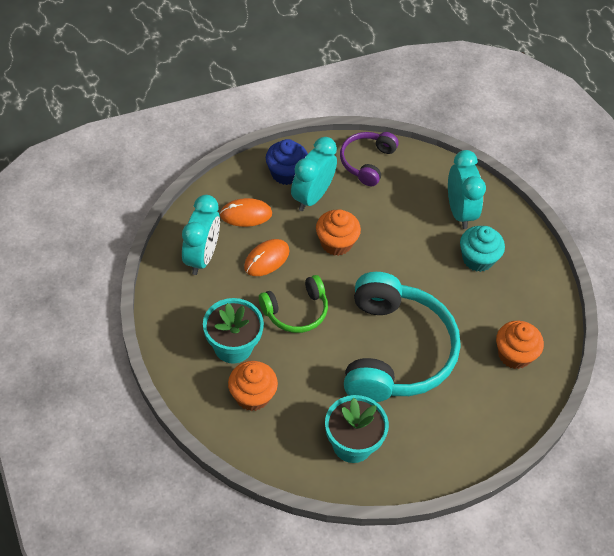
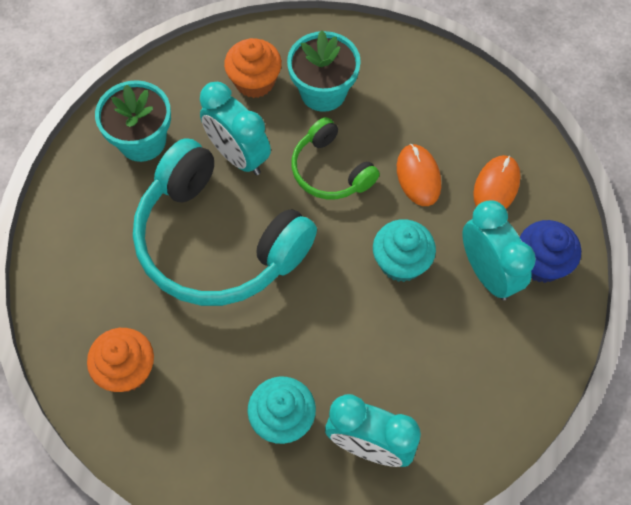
camera: 125 degrees right, 10 degrees up
turquoise clock [182,195,220,275] -> turquoise clock moved to [200,82,271,175]
green headphones [259,275,328,333] -> green headphones turned 45 degrees counterclockwise [291,117,380,199]
orange cupcake [316,209,361,256] -> turquoise cupcake [373,219,436,282]
purple headphones [340,132,399,186] -> none

